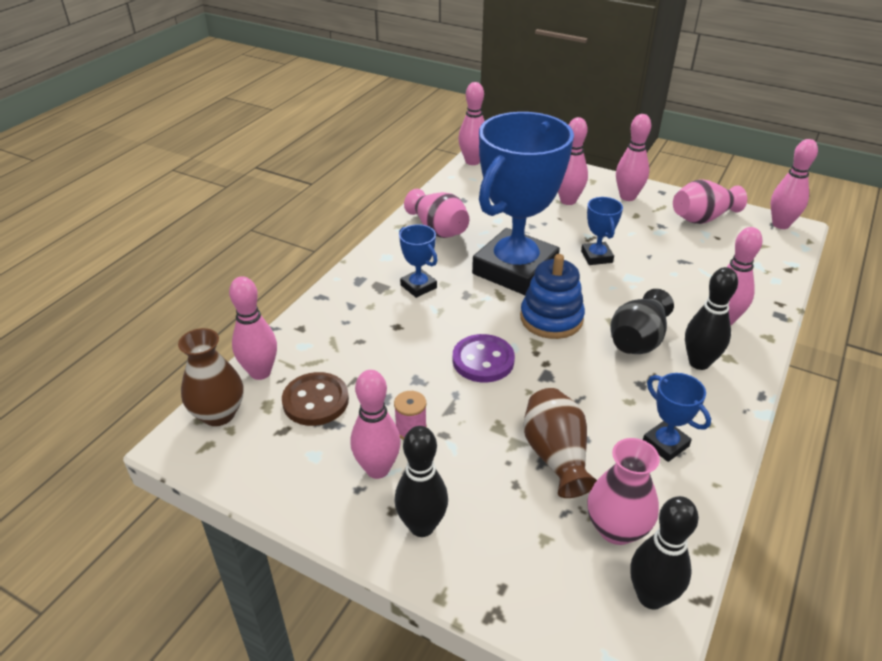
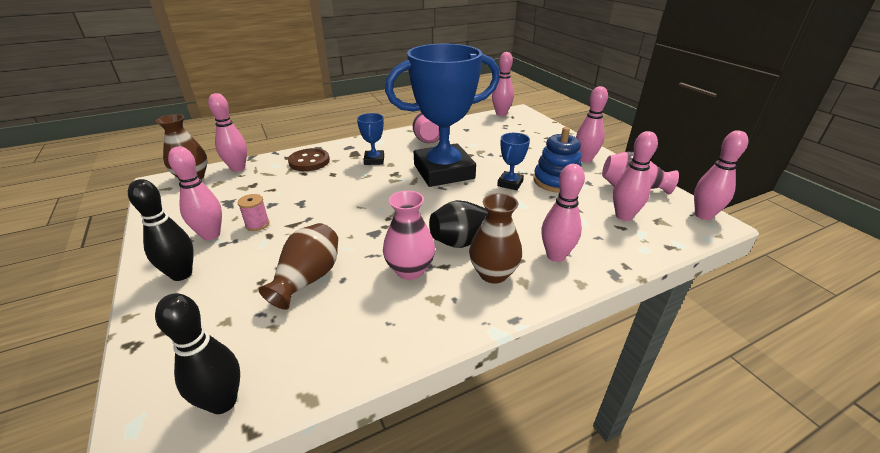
camera: 35 degrees right, 5 degrees down
brown button [282,372,349,426] -> brown button moved to [288,148,330,171]
purple button [453,334,515,383] -> none
blue stacking toy [520,254,585,339] -> blue stacking toy moved to [533,127,582,193]
pink bowling pin [558,117,588,205] -> pink bowling pin moved to [613,131,658,221]
pink vase [587,438,660,545] -> pink vase moved to [383,190,435,280]
blue trophy [643,373,711,462] -> none
black bowling pin [685,267,738,370] -> brown vase [469,193,522,283]

